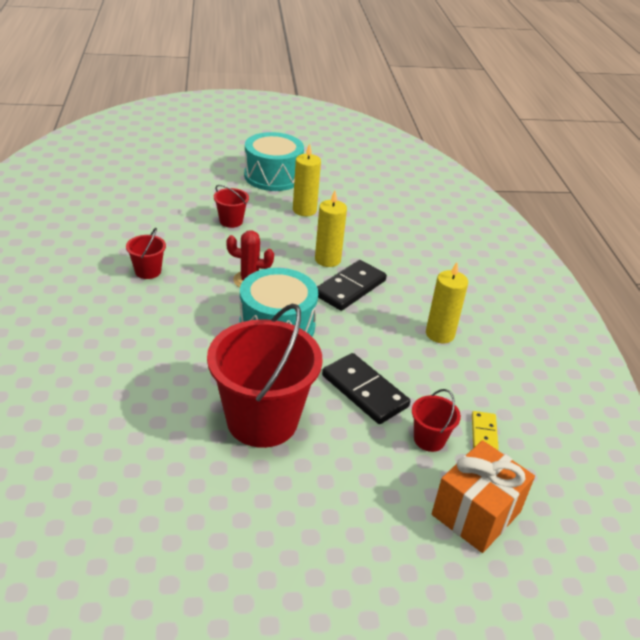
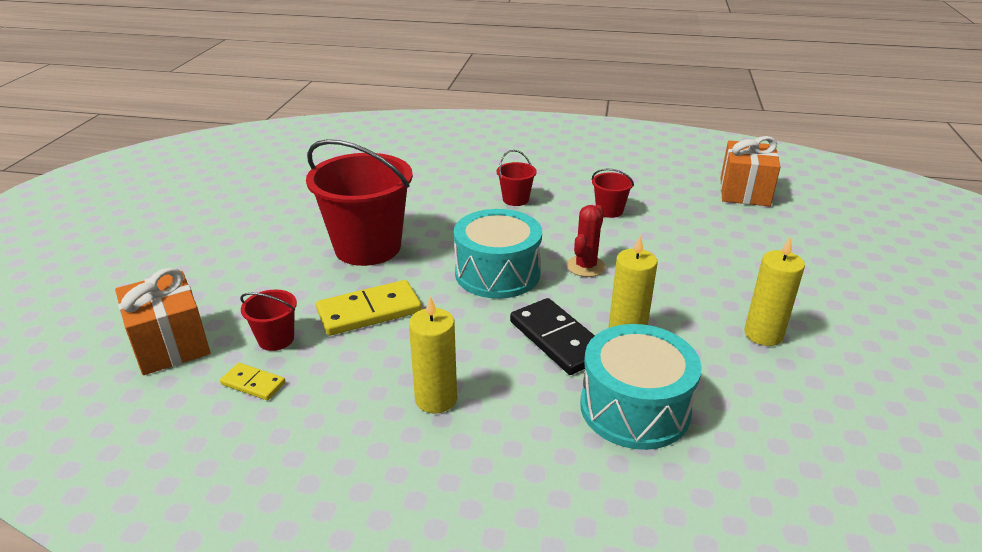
camera: 110 degrees right, 5 degrees down
red bucket [214,185,249,228] -> red bucket moved to [497,150,537,206]
turquoise drum [244,132,304,191] -> turquoise drum moved to [580,324,702,450]
black domino [322,353,410,424] -> yellow domino [316,280,422,336]
none -> orange gift [721,136,781,206]

